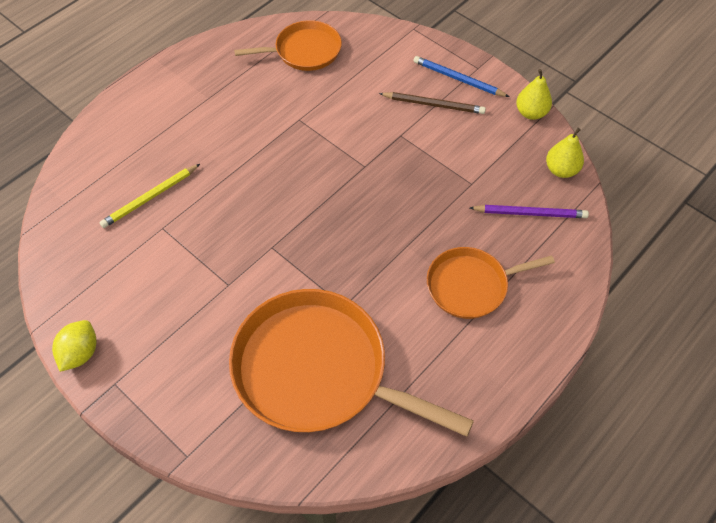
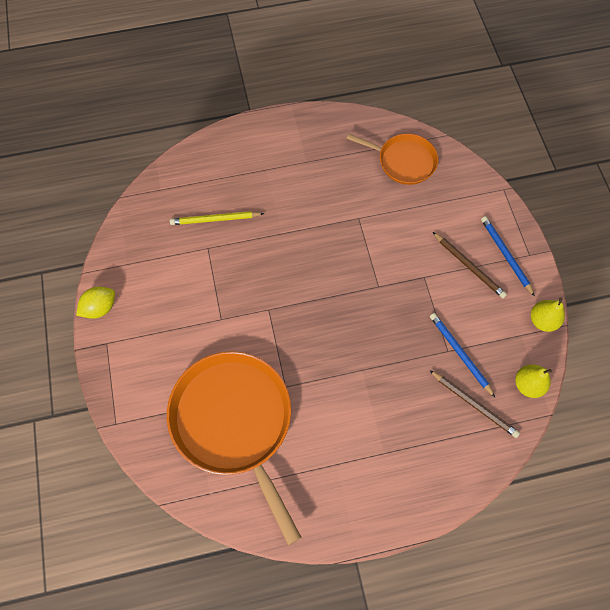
camera: 35 degrees right, 10 degrees up
orange pan [427,247,555,319] -> none
purple pencil [470,205,589,218] -> brown pencil [429,370,520,438]
none -> blue pencil [430,313,495,397]

